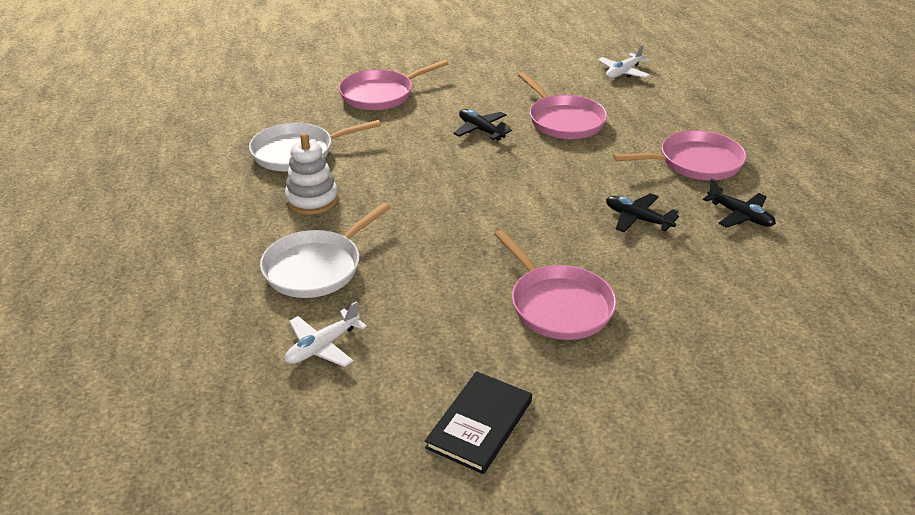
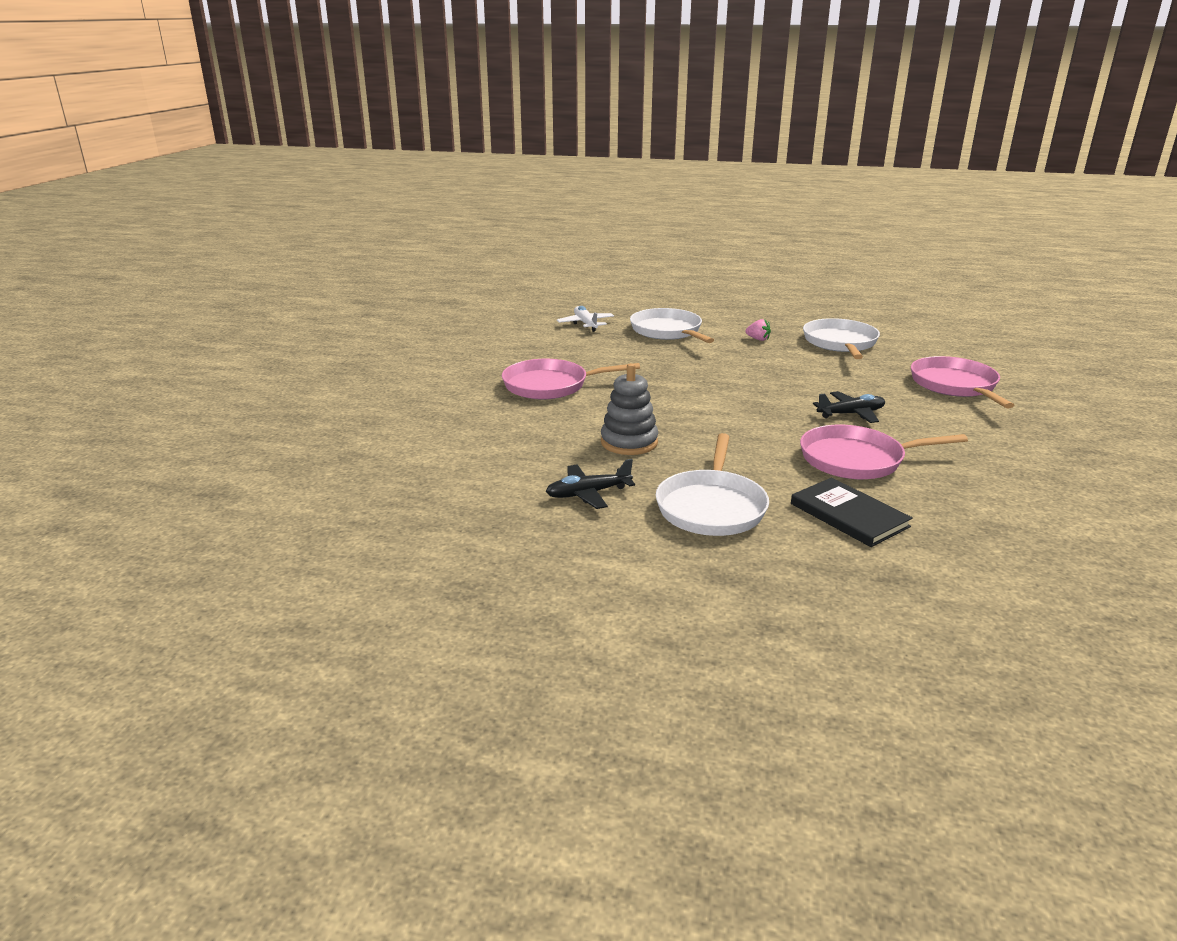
camera: 115 degrees right, 10 degrees down
white stacking toy [285,133,339,215] -> pink strawberry [745,319,771,341]
black book [425,371,532,474] -> black book moved to [791,478,913,547]
white plane [598,44,650,78] -> none
black plane [606,193,679,232] -> grey stacking toy [601,363,658,455]
pink pan [613,130,747,180] -> white pan [656,433,769,536]

